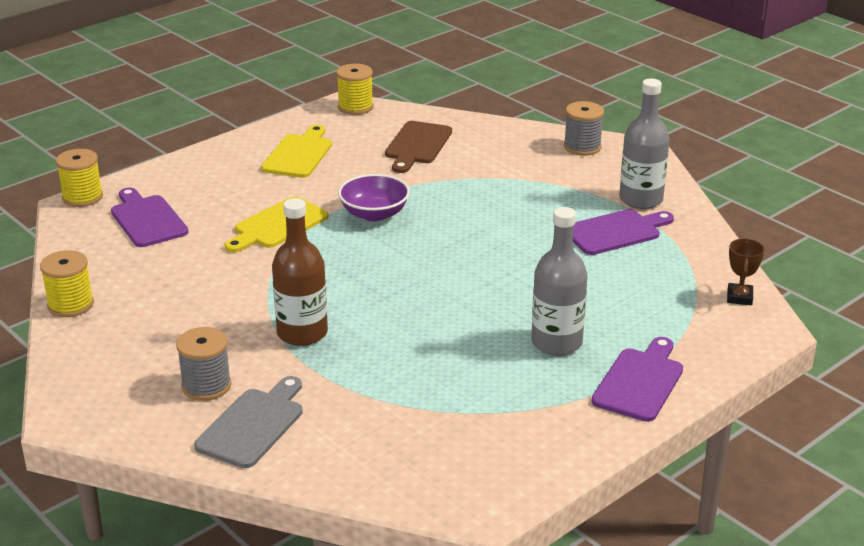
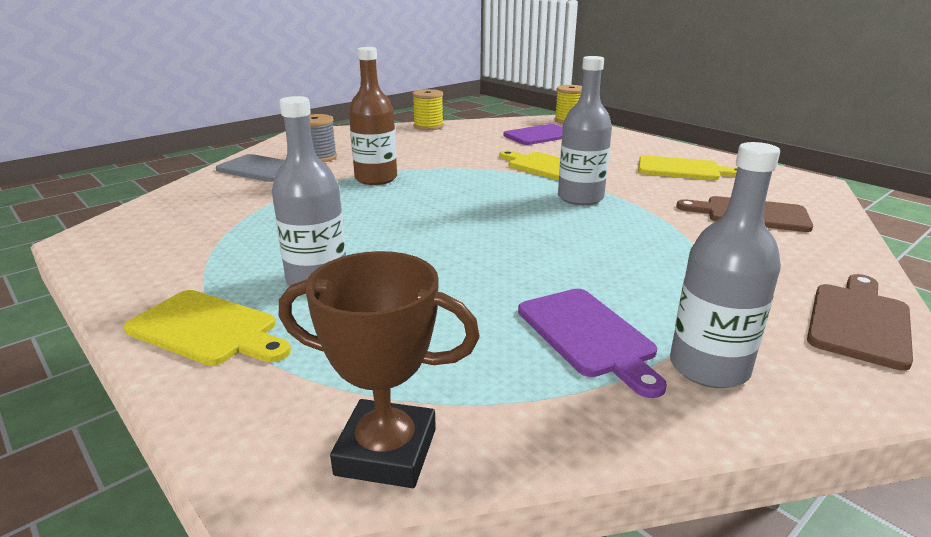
camera: 90 degrees right, 5 degrees down
yellow spool [336,64,374,115] -> none
purple bowl [338,174,410,222] -> grey bottle [558,56,612,205]
grey spool [564,101,604,156] -> brown cutting board [807,274,913,371]
purple cutting board [591,337,683,422] -> yellow cutting board [124,290,291,366]
brown trophy [727,239,765,305] -> brown trophy [279,251,480,488], size x1.77

